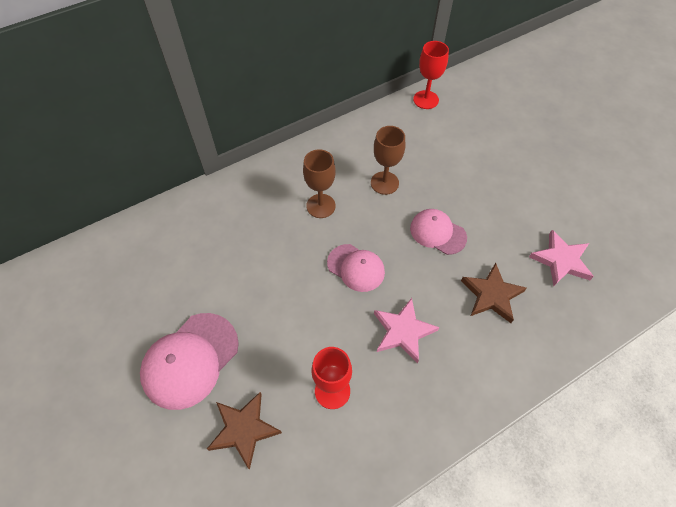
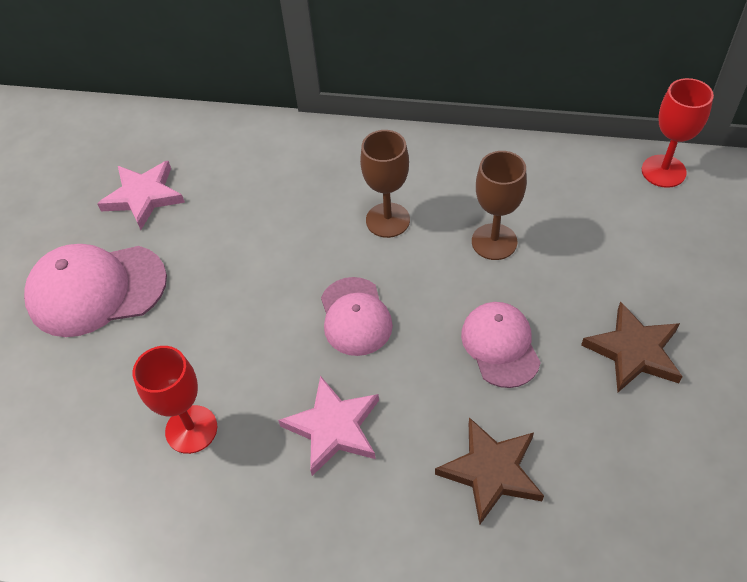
camera: 45 degrees right, 5 degrees down
brown star [207,392,282,470] -> brown star moved to [581,301,683,392]
pink star [529,230,594,286] -> pink star moved to [97,161,185,230]

